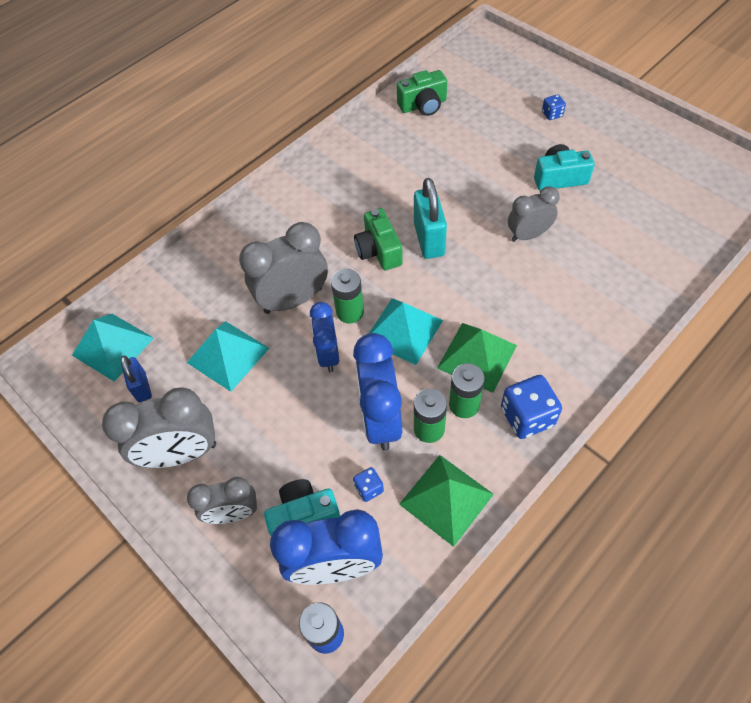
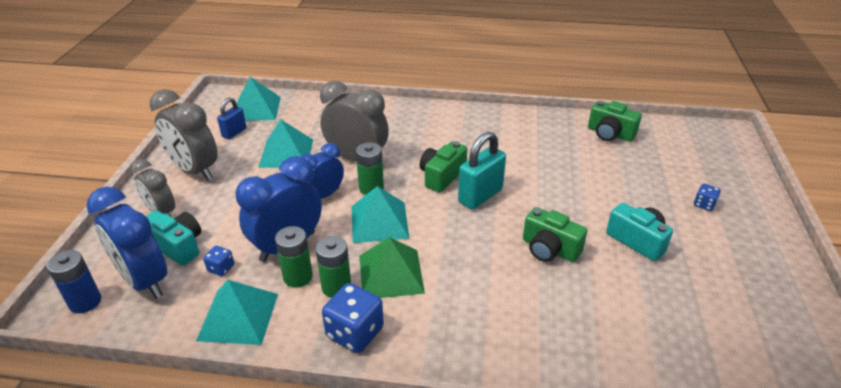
camera: 50 degrees right, 20 degrees down
green pyramid [399,455,494,547] -> turquoise pyramid [196,280,278,345]
grey clock [508,186,560,242] -> green camera [523,207,587,262]

